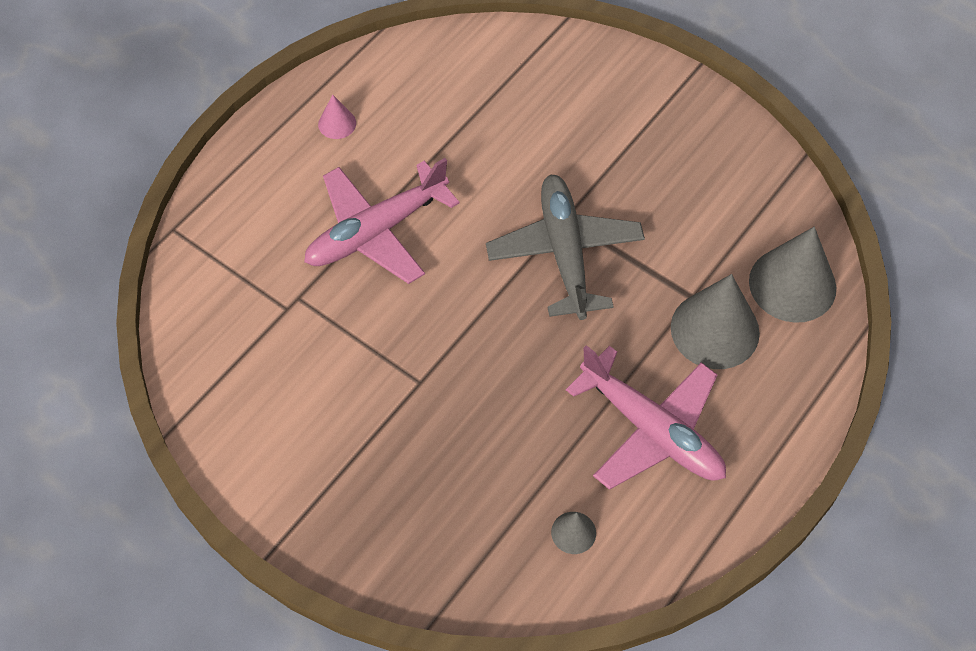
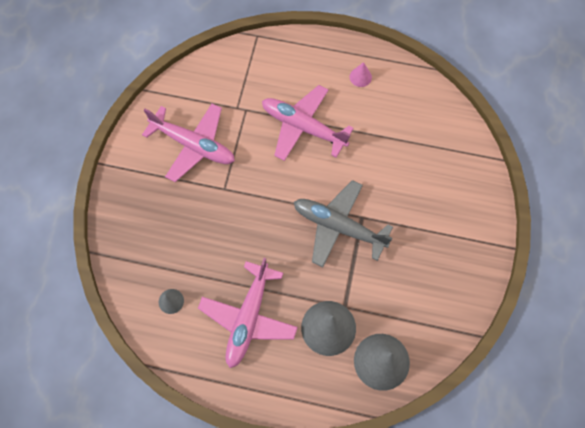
camera: 65 degrees right, 10 degrees up
grey plane [486,175,645,320] -> grey plane turned 120 degrees counterclockwise [294,180,393,267]
none -> pink plane [142,103,235,182]

